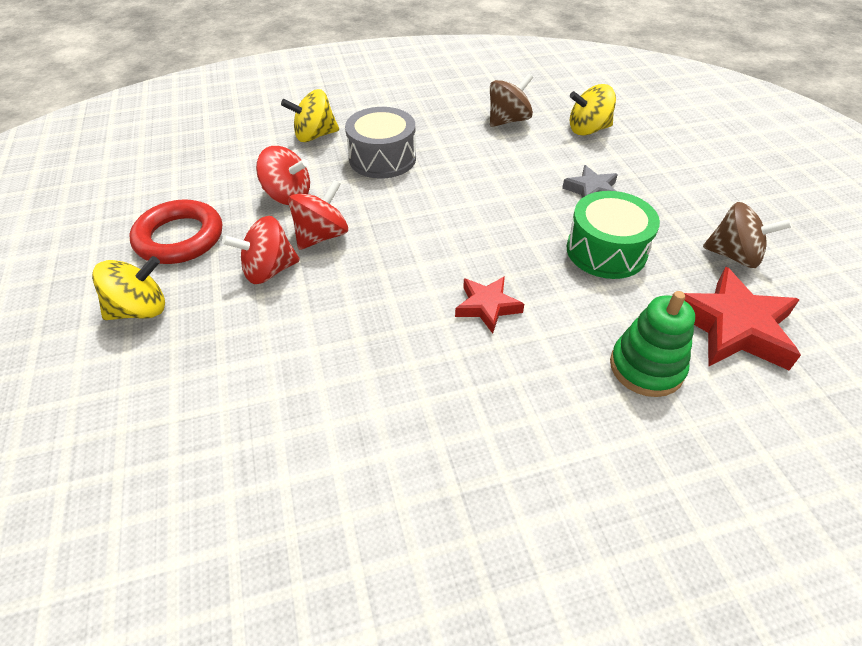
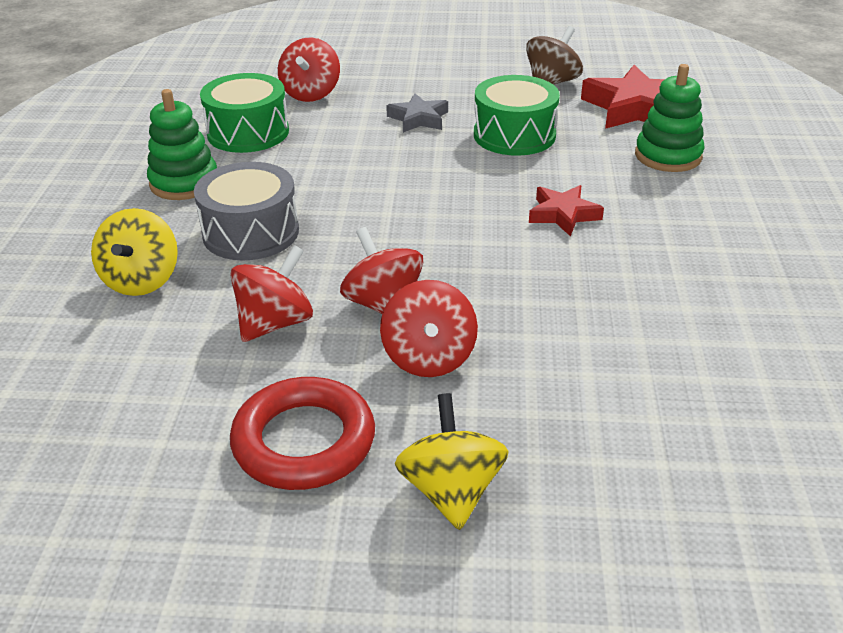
camera: 70 degrees left, 10 degrees down
brown spinning top [490,73,533,127] -> green drum [200,73,289,153]
yellow spinning top [570,84,616,136] -> red spinning top [278,38,340,102]
none -> green stacking toy [147,89,217,200]

